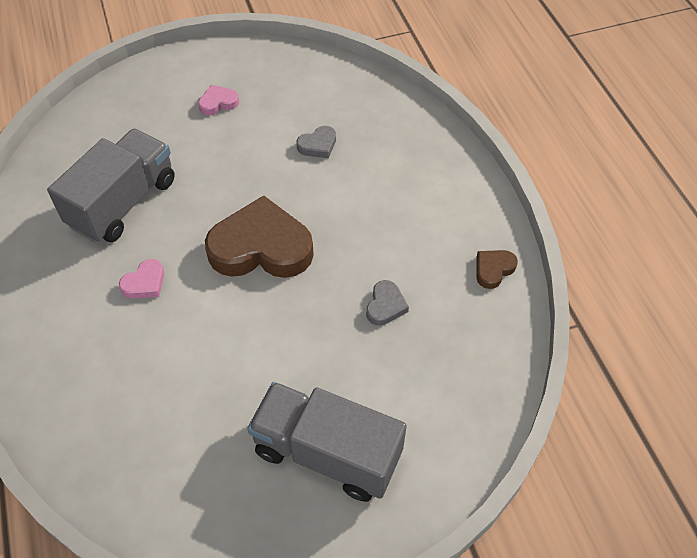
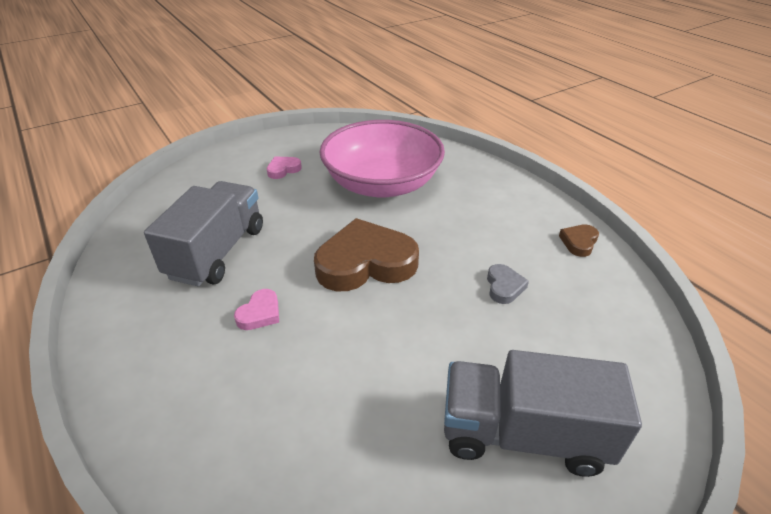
camera: 15 degrees left, 15 degrees down
grey heart [296,126,336,158] -> pink bowl [319,120,445,198]

